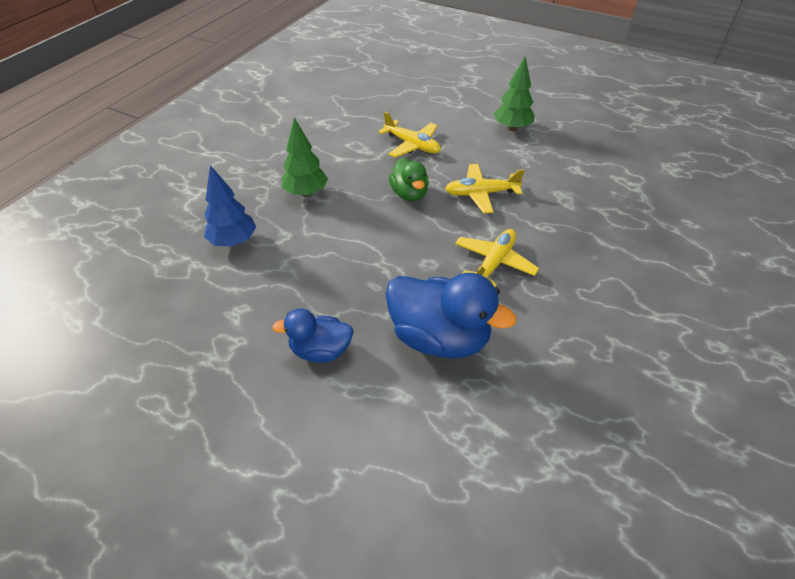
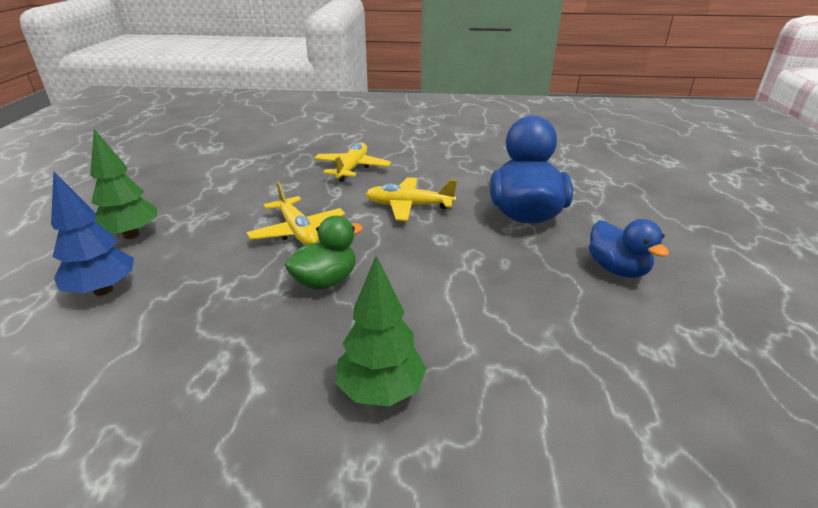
camera: 115 degrees left, 15 degrees down
blue tree [204,165,256,247] -> blue tree moved to [51,171,134,296]
yellow plane [378,112,441,158] -> yellow plane moved to [314,142,391,182]

